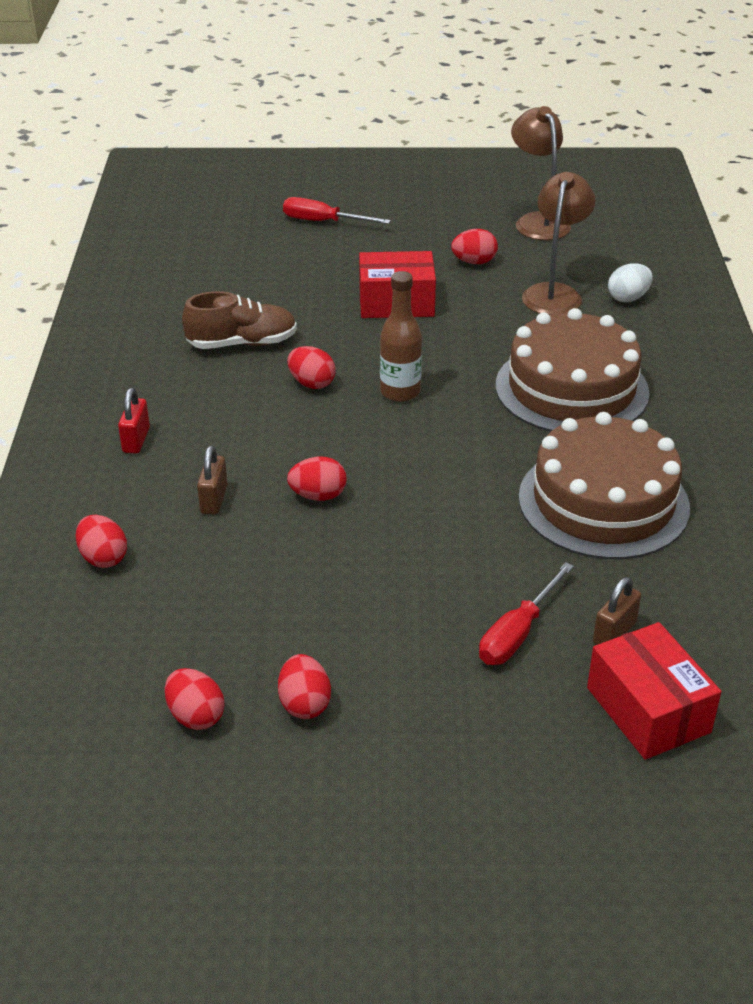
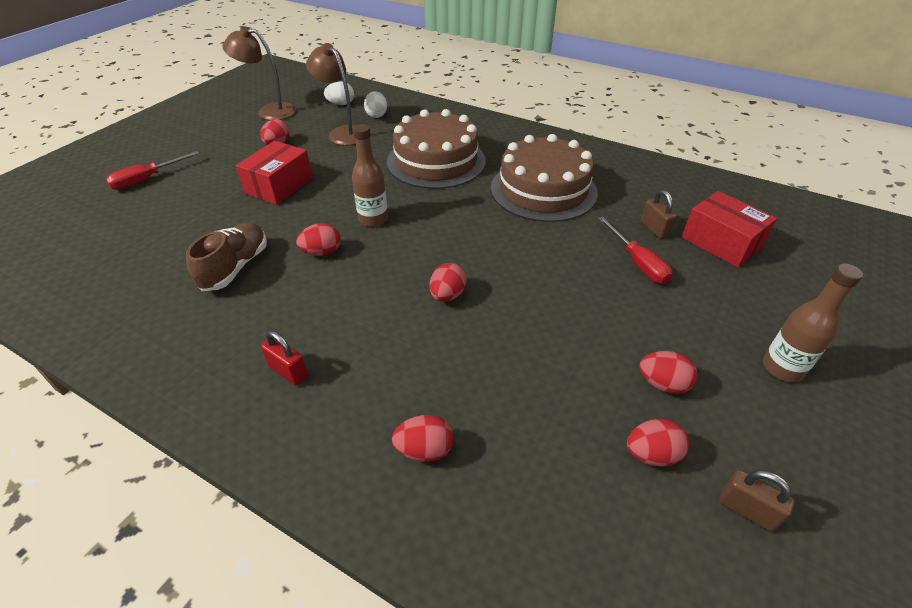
camera: 60 degrees left, 5 degrees up
brown padlock [197,445,227,515] -> brown padlock moved to [719,470,795,532]
red box [587,622,721,760] -> red box turned 45 degrees clockwise [682,191,777,268]
none -> white egg [324,81,354,105]
none -> brown bottle [763,263,863,382]

